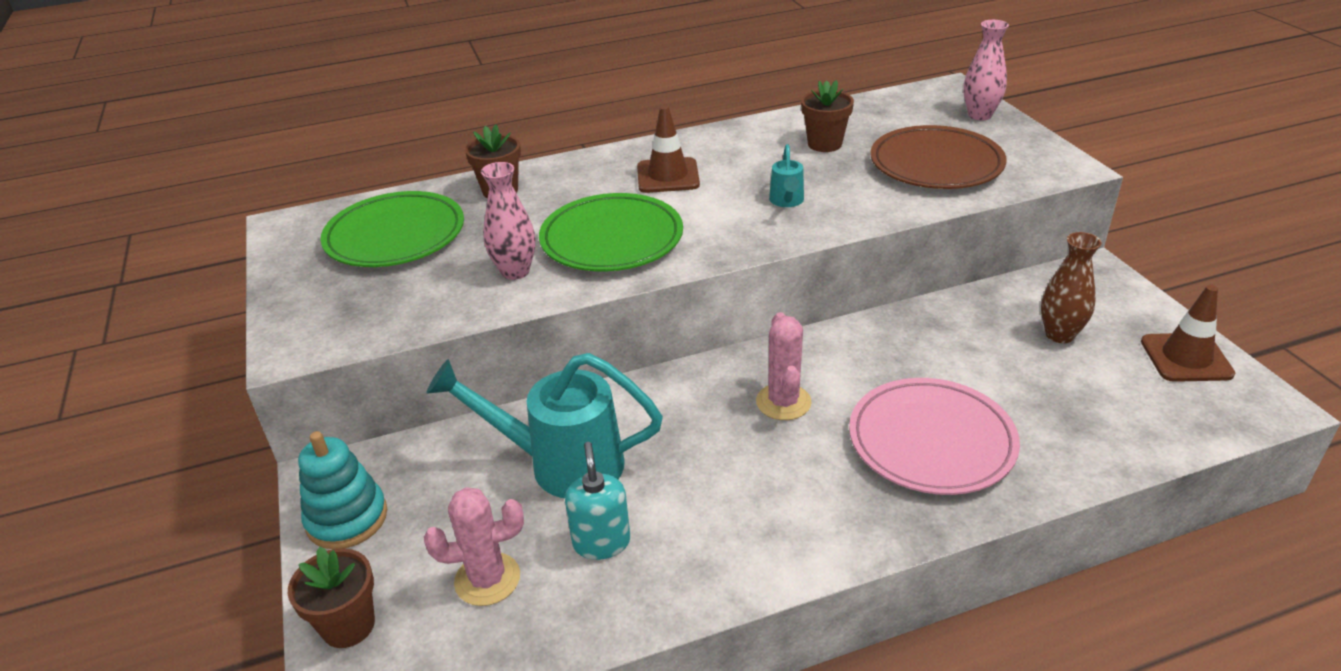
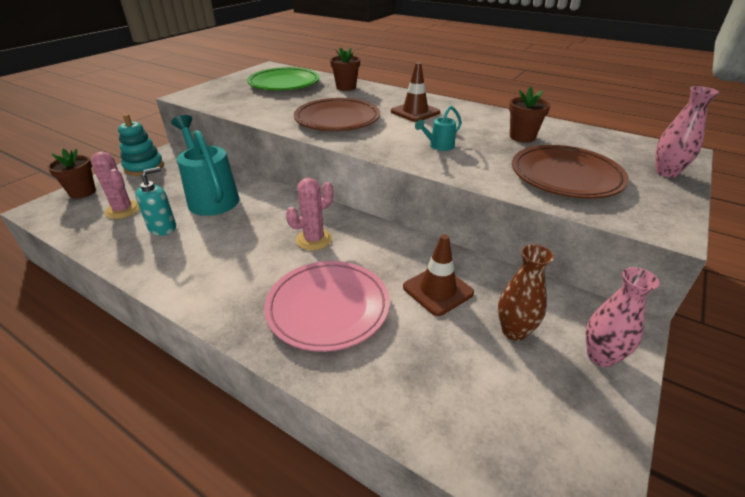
camera: 50 degrees right, 0 degrees up
pink vase [481,162,535,280] -> pink vase moved to [586,267,660,367]
green plate [539,193,683,271] -> brown plate [294,98,380,131]
brown traffic cone [1141,285,1235,382] -> brown traffic cone moved to [403,234,474,316]

